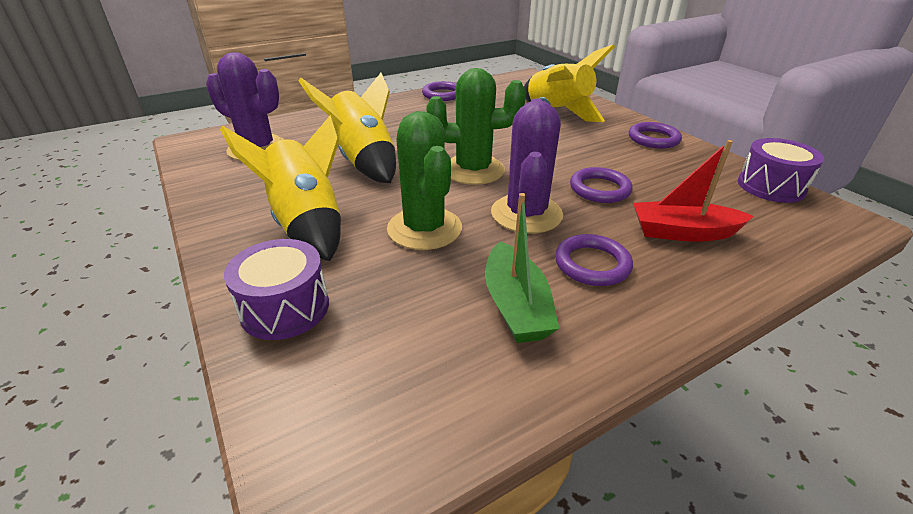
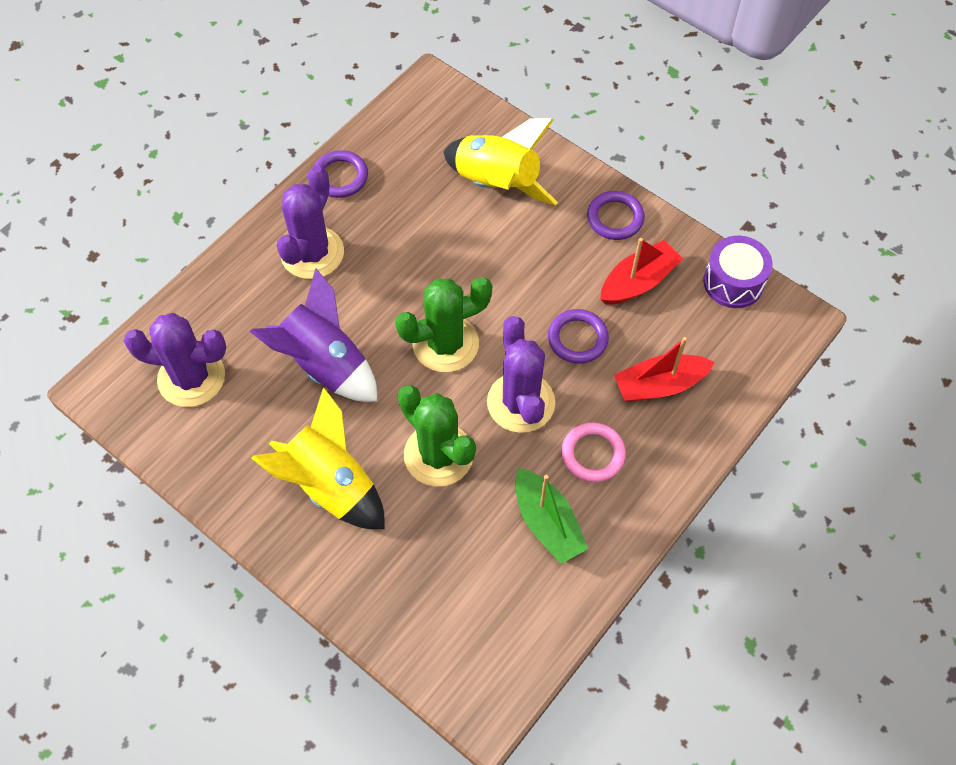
camera: 20 degrees left, 25 degrees up
purple drum [224,239,329,340] -> none
yellow rocket [298,73,396,183] -> purple rocket [250,268,378,402]
purple ring [555,234,633,286] -> pink ring [561,422,626,482]
none -> purple cactus [277,166,344,279]
none -> red boat [600,238,683,305]

